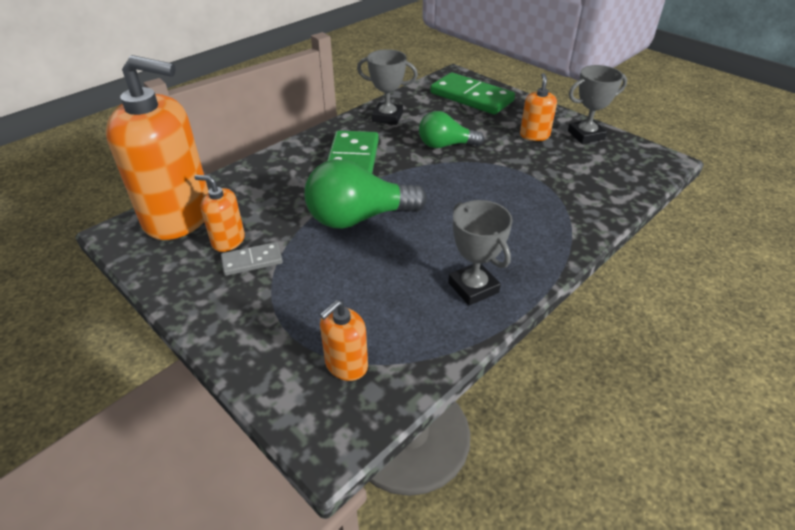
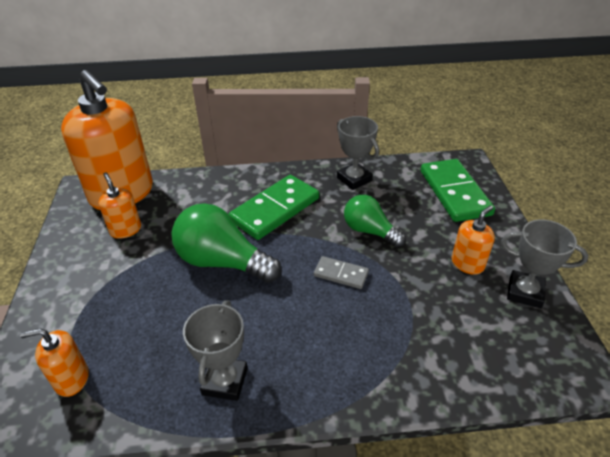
camera: 40 degrees right, 0 degrees up
grey domino [221,242,283,276] -> grey domino moved to [314,256,369,289]

